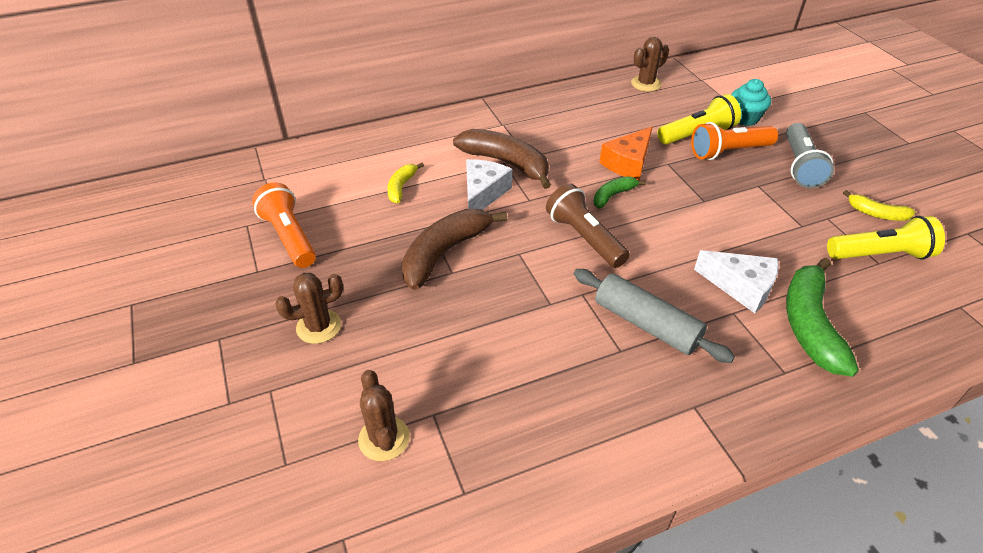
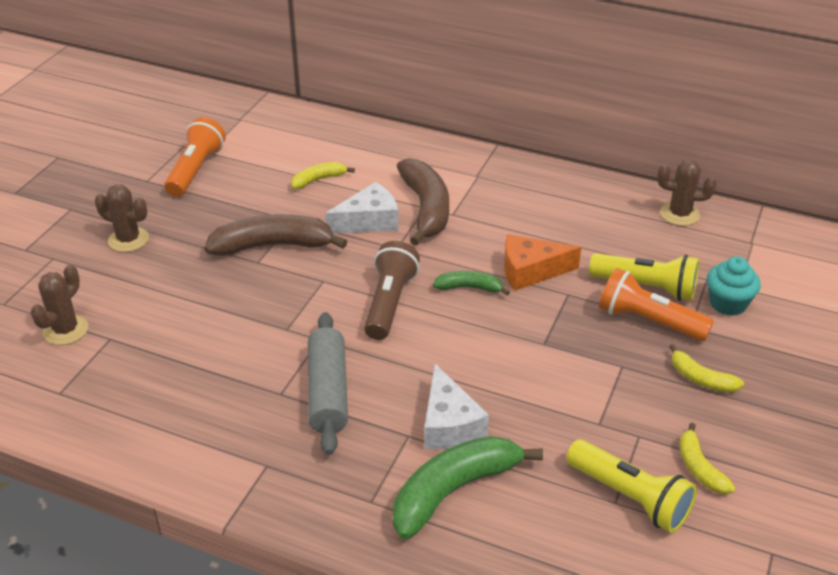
camera: 45 degrees right, 5 degrees down
grey flashlight [786,123,834,188] -> yellow banana [669,344,744,393]

